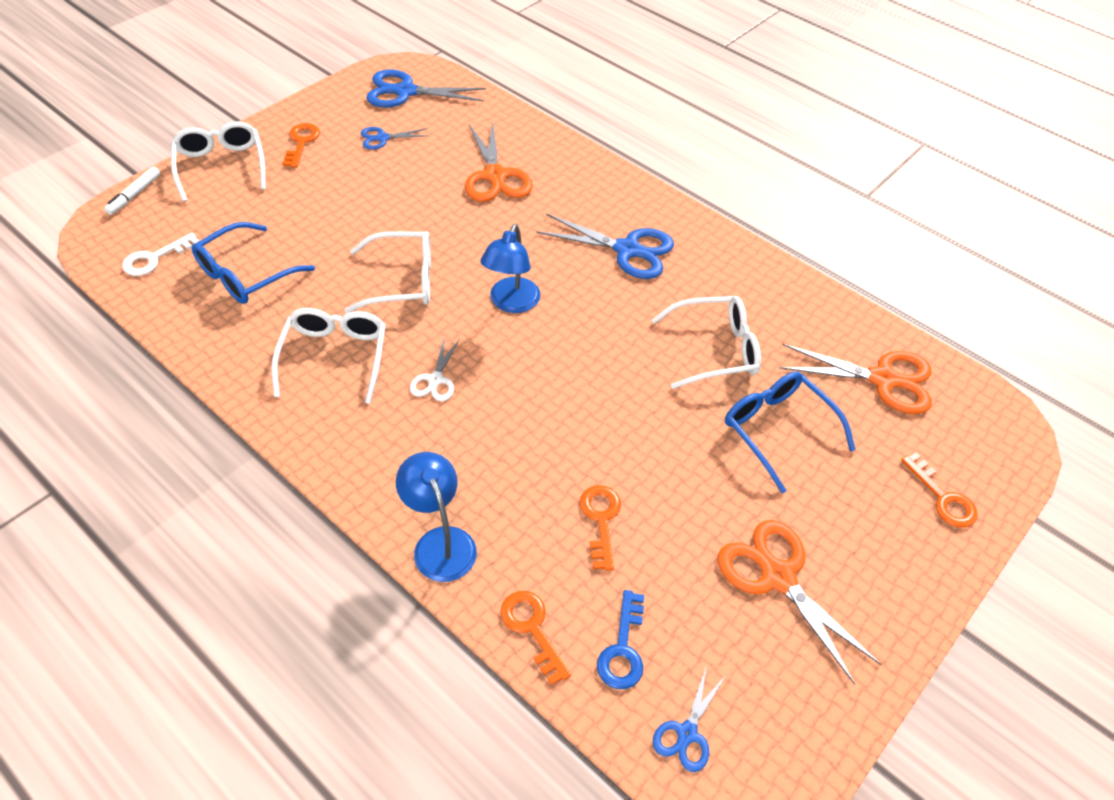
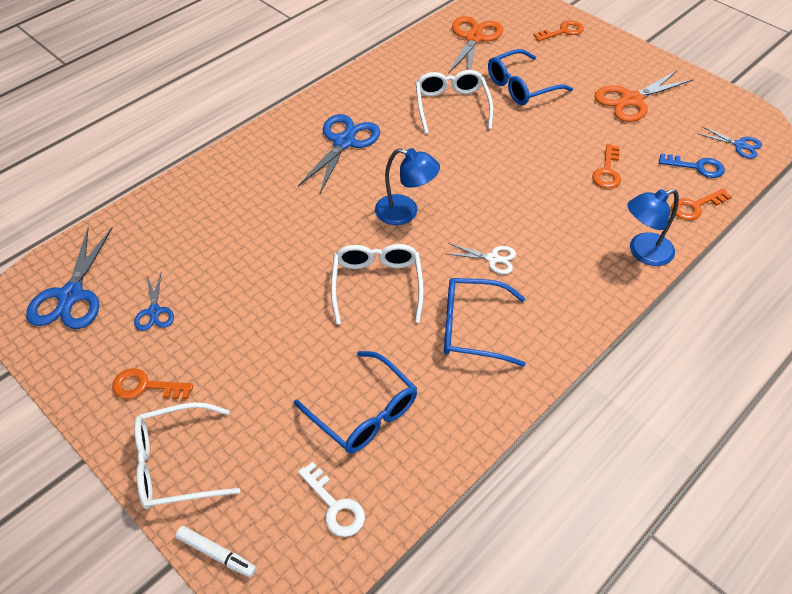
camera: 85 degrees left, 0 degrees up
white glasses [271,308,386,404] -> blue glasses [444,278,526,367]
orange scissors [465,121,533,202] -> none
orange key [580,485,621,571] -> orange key turned 75 degrees counterclockwise [592,144,621,189]

